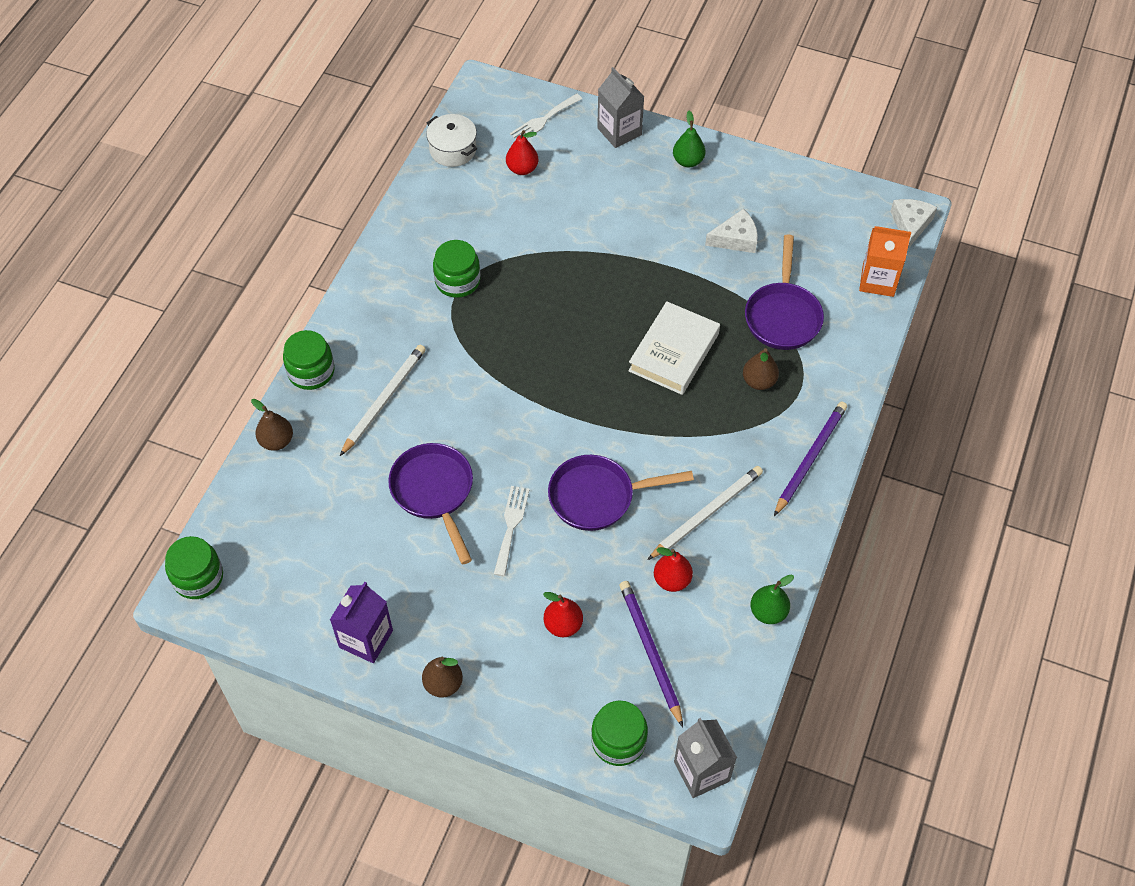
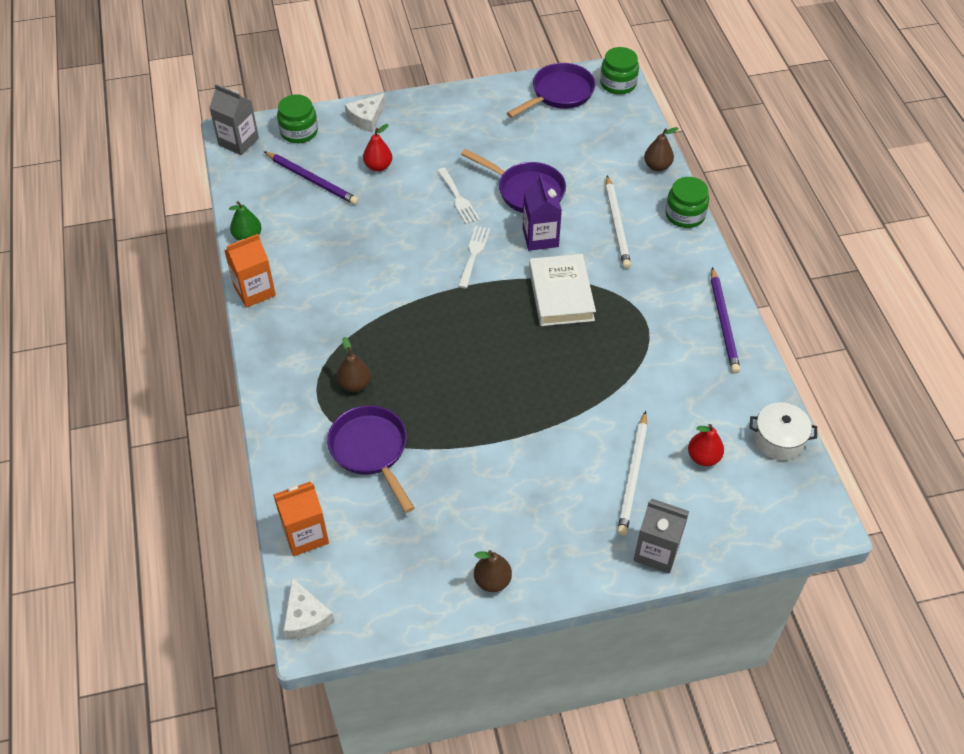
camera: 145 degrees right, 5 degrees down
purple carton [330,582,393,663] -> purple carton moved to [523,175,562,251]
brown pear [422,657,463,698] -> brown pear moved to [474,550,512,592]
green jar [433,240,481,298] -> none
white fork [510,93,582,139] -> white fork moved to [458,226,490,288]
purple pan [548,455,694,531] -> purple pan moved to [507,63,595,118]
white book [628,301,720,395] -> white book moved to [529,254,596,326]
white pencil [647,466,763,560] -> white pencil moved to [617,411,647,536]
red pear [654,547,693,592] -> none
green pear [673,111,705,168] -> none
white cheese [705,209,758,253] -> white cheese moved to [345,93,385,132]
purple pencil [774,402,847,516] -> purple pencil moved to [711,267,740,373]
none -> orange carton [224,234,276,308]

